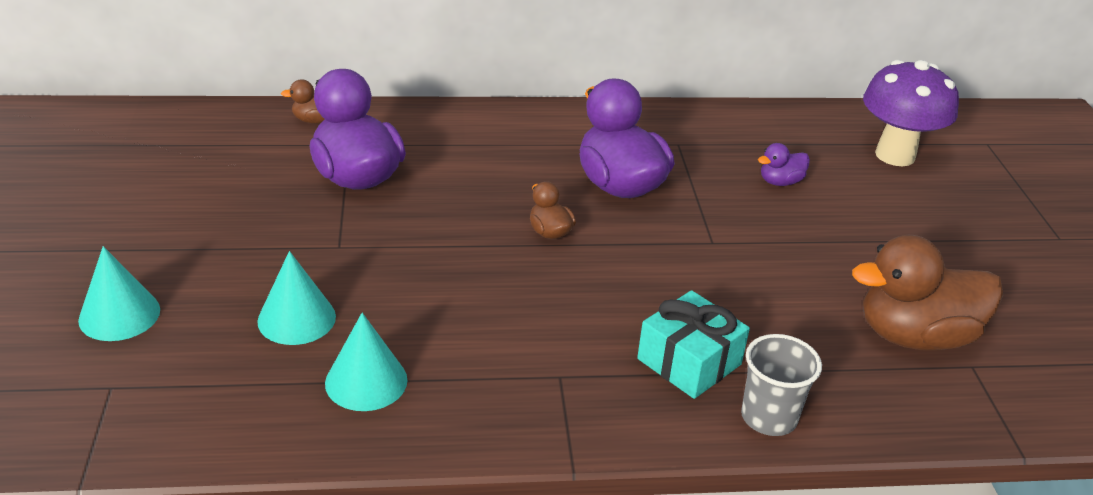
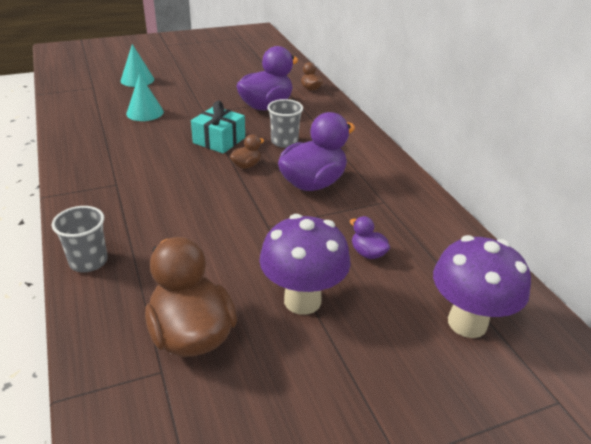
camera: 75 degrees right, 0 degrees up
turquoise cone [325,313,407,411] -> none
turquoise gift [637,290,750,399] -> turquoise gift moved to [191,101,245,153]
none -> purple mushroom [259,214,351,315]
none -> grey cup [267,99,303,148]

